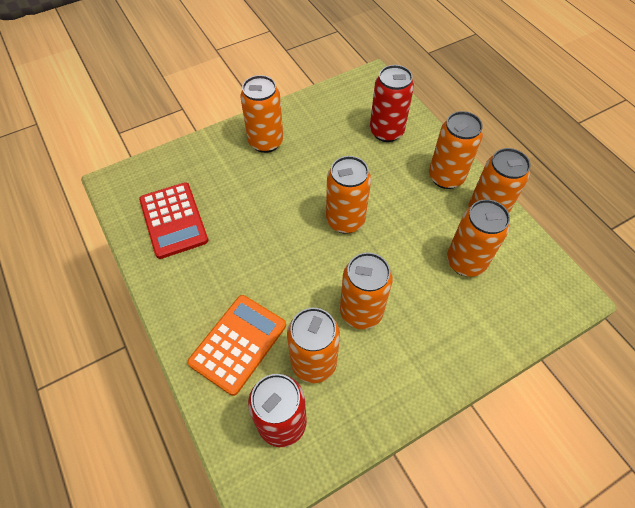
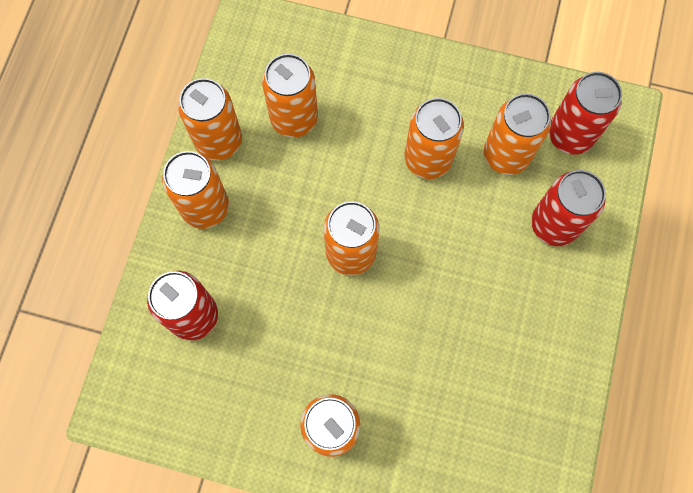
camera: 135 degrees left, 15 degrees up
red calculator [139,182,209,259] -> none
orange calculator [187,295,286,396] -> red can [531,170,606,246]

